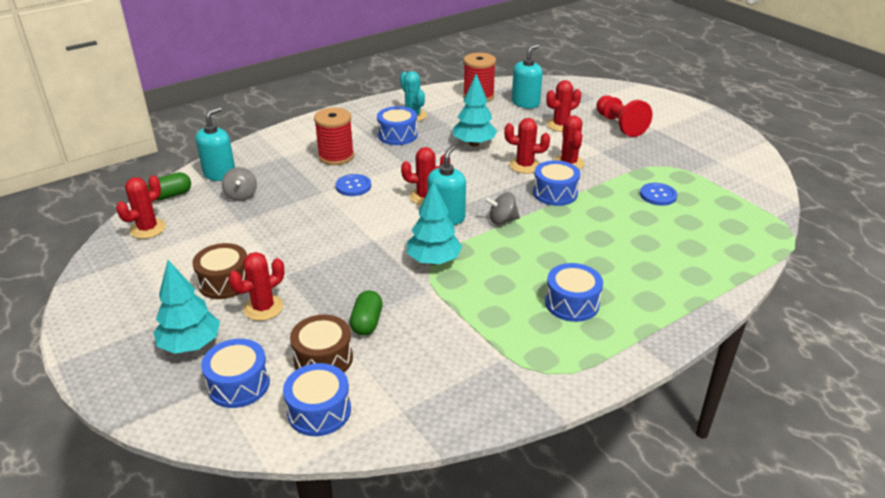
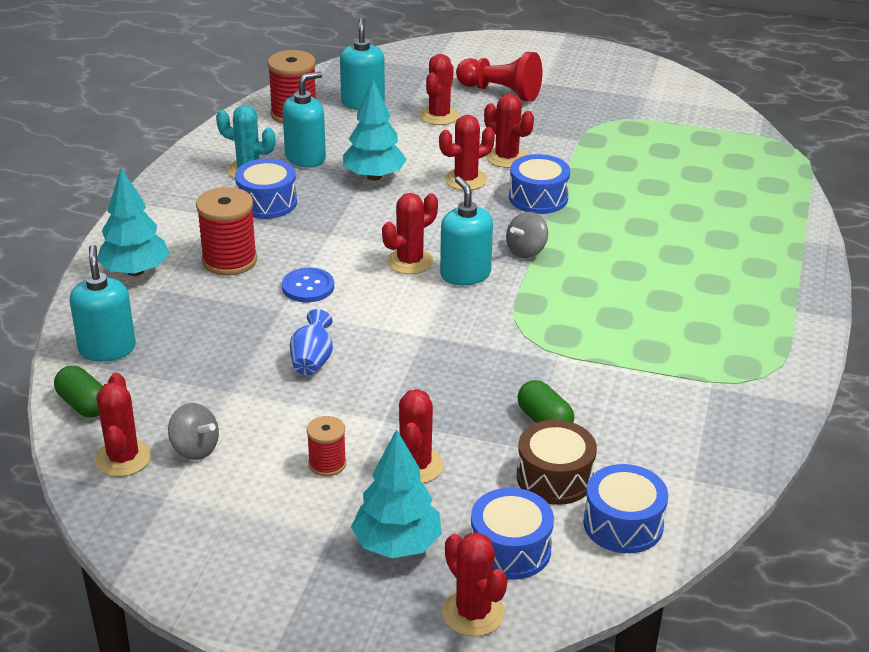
camera: 40 degrees left, 0 degrees up
green capsule [147,172,191,200] -> green capsule turned 60 degrees counterclockwise [54,366,103,417]
brown drum [192,243,247,299] -> red spool [307,416,346,477]
grey spinning top [222,167,257,201] -> grey spinning top moved to [168,403,219,460]
turquoise tree [407,181,462,265] -> turquoise tree moved to [97,168,169,276]
blue drum [545,263,603,322] -> none
blue button [640,183,677,206] -> none
none -> turquoise soap dispenser [282,71,326,168]
none -> blue vase [290,309,333,375]
none -> red cactus [442,532,507,637]

